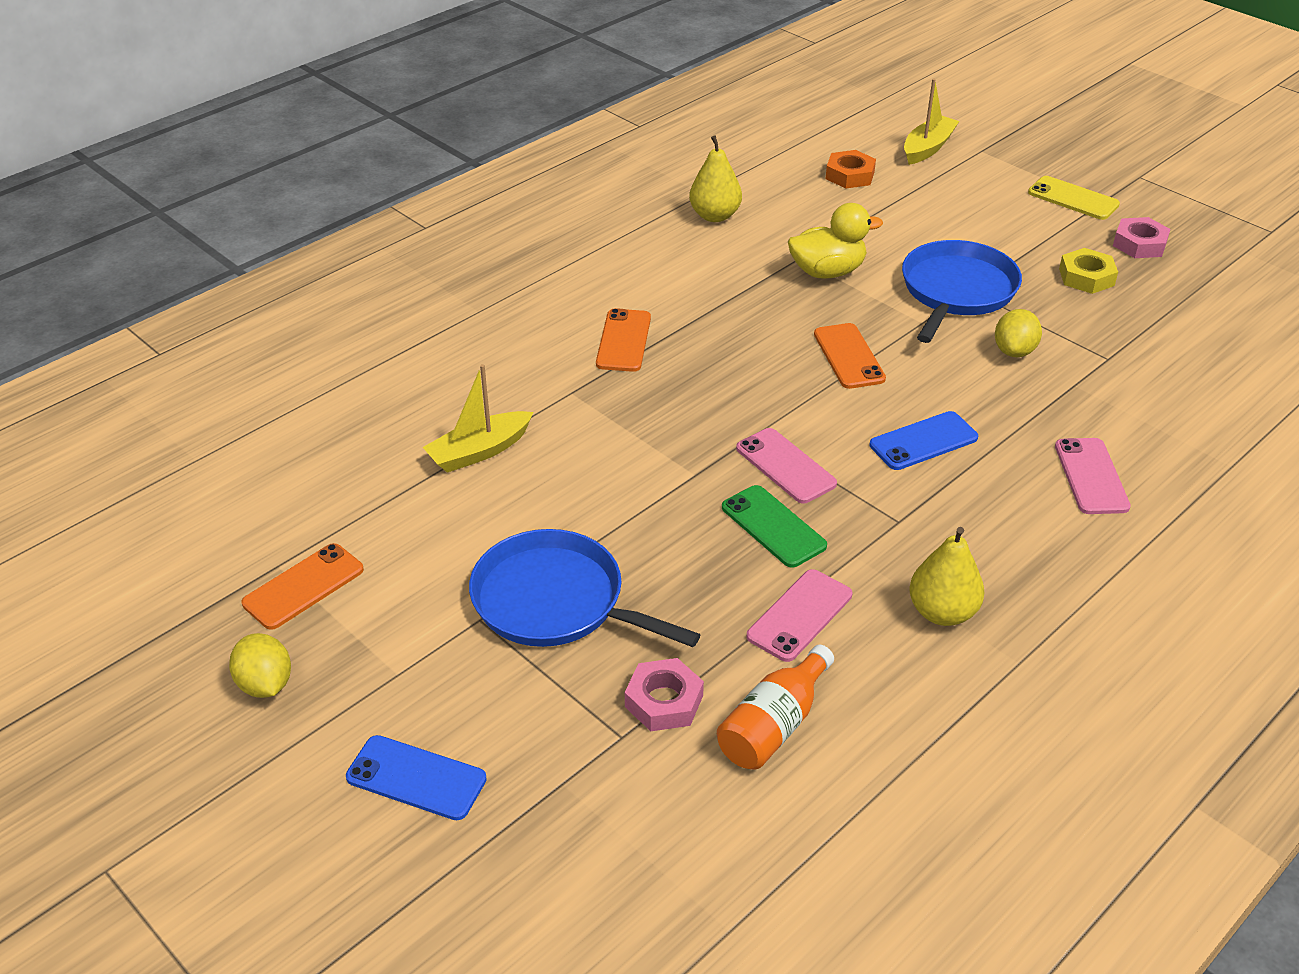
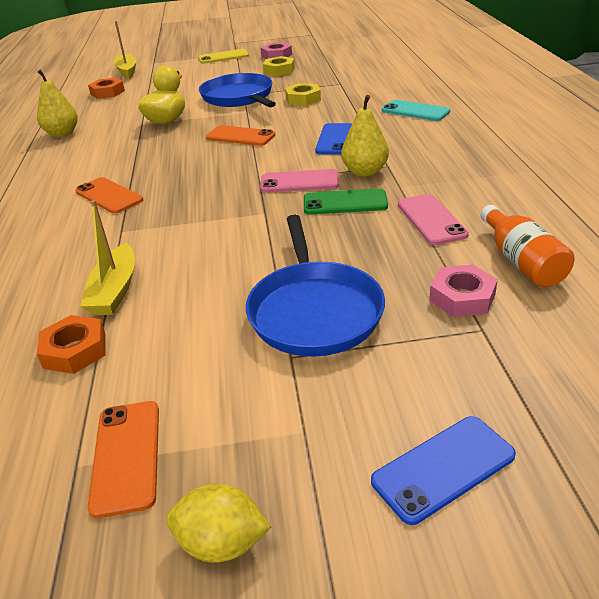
camera: 50 degrees left, 5 degrees down
blue pan [469,529,700,647] -> blue pan turned 75 degrees counterclockwise [246,215,385,357]
yellow pear [909,527,985,626] -> yellow pear moved to [341,95,389,177]
yellow lemon [995,309,1042,357] -> yellow nut [285,83,321,106]
pink phone [1055,438,1131,514] -> turquoise phone [382,100,450,121]
none -> orange nut [36,315,106,374]

